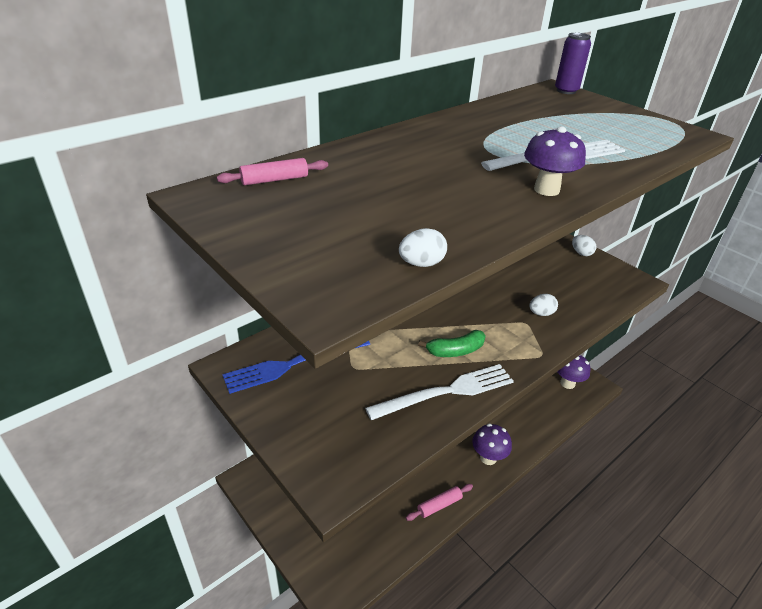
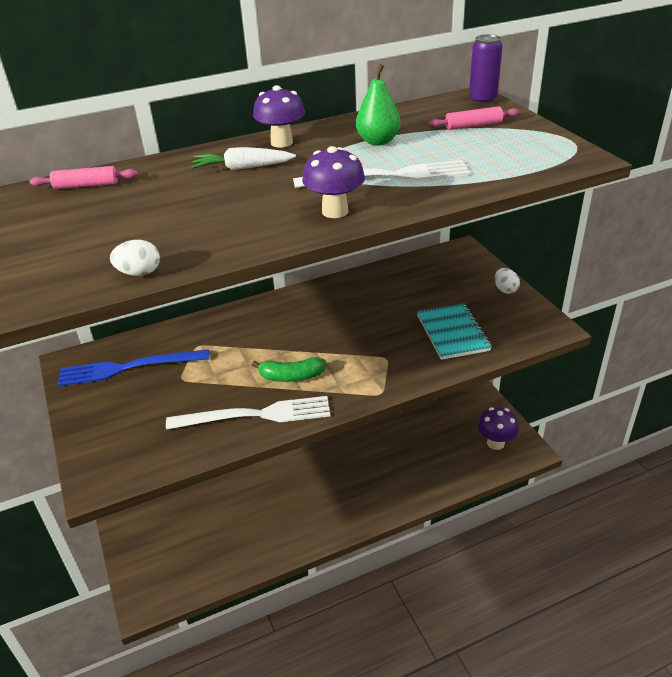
camera: 20 degrees right, 0 degrees up
pink rolling pin [406,484,473,521] -> pink rolling pin moved to [428,106,520,130]
purple mushroom [472,423,512,465] -> purple mushroom moved to [253,85,305,148]
white egg [529,294,558,316] -> none
none -> white carrot [191,147,296,170]
none -> green pear [356,64,401,146]
none -> turquoise notebook [417,303,492,360]

